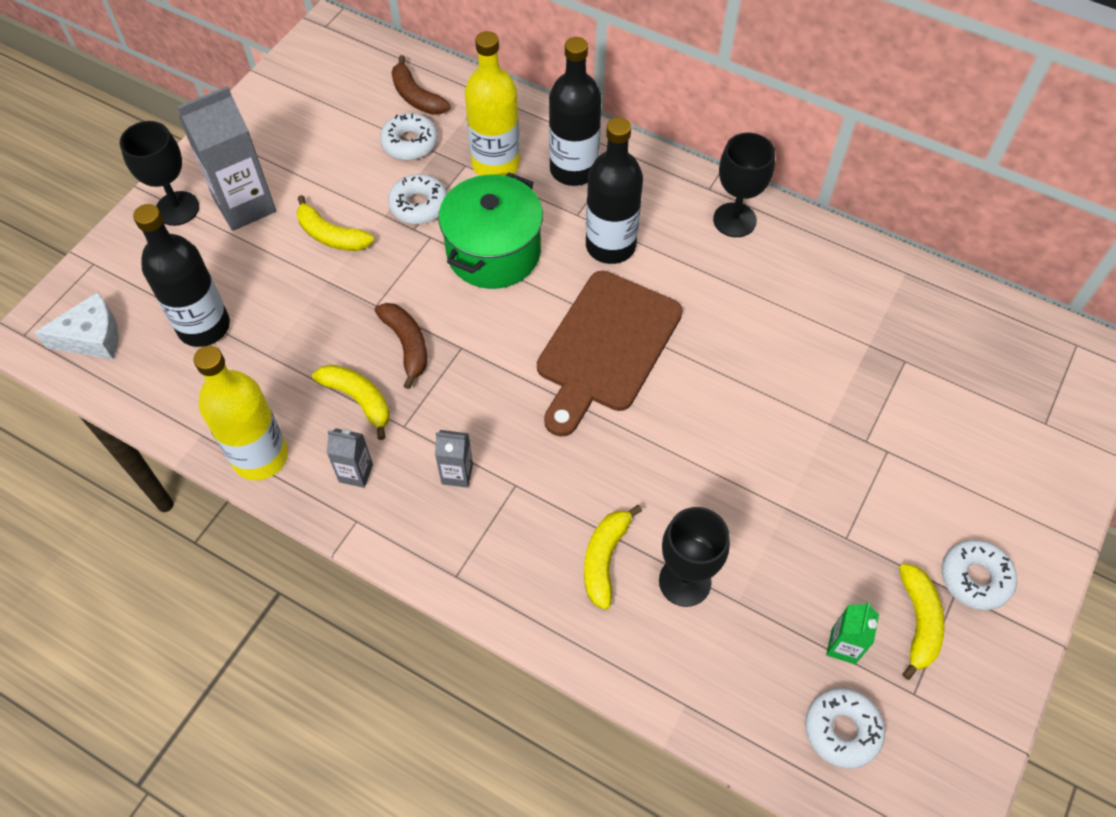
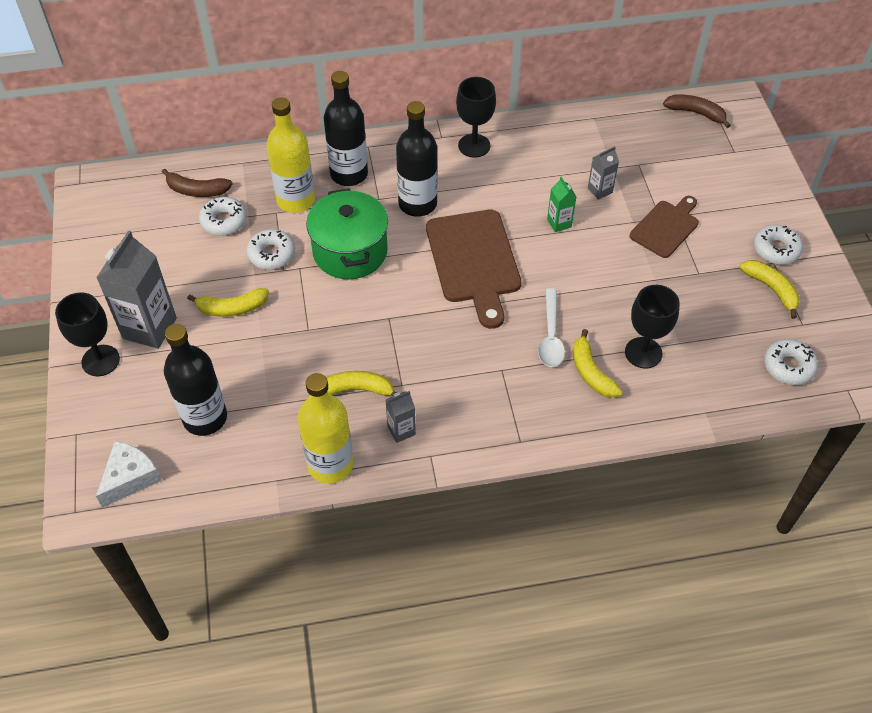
camera: 40 degrees left, 5 degrees down
brown banana [375,303,427,389] -> brown banana moved to [663,94,731,128]
grey carton [435,430,473,488] -> grey carton moved to [588,146,619,200]
green carton [826,602,879,664] -> green carton moved to [547,177,577,232]
none -> white spoon [538,288,565,367]
none -> brown cutting board [630,196,699,258]

